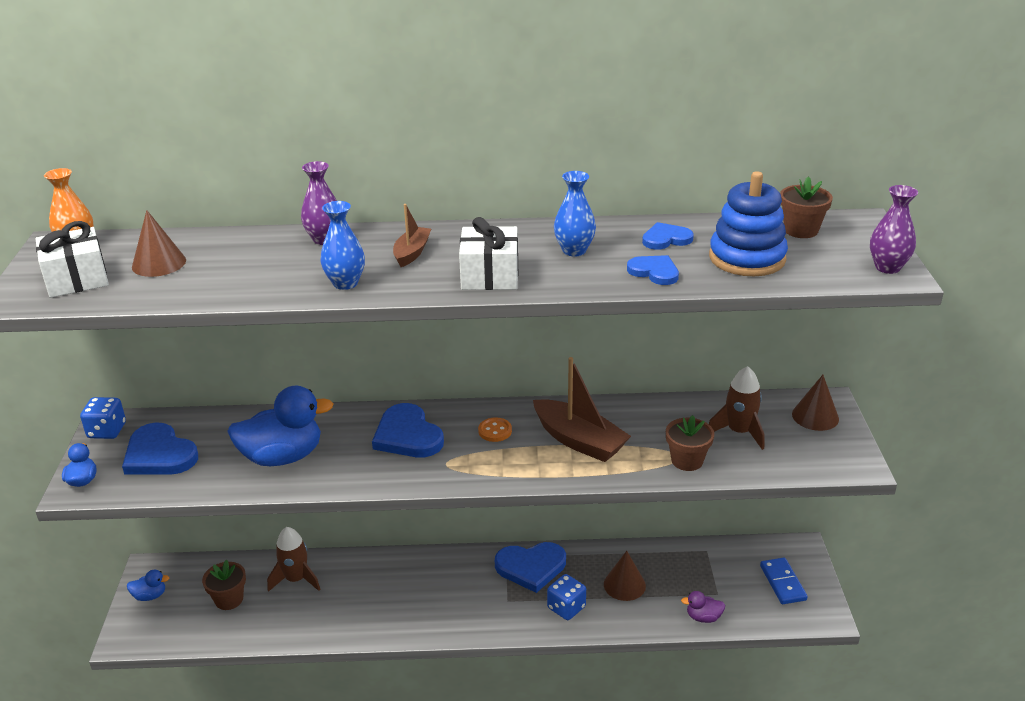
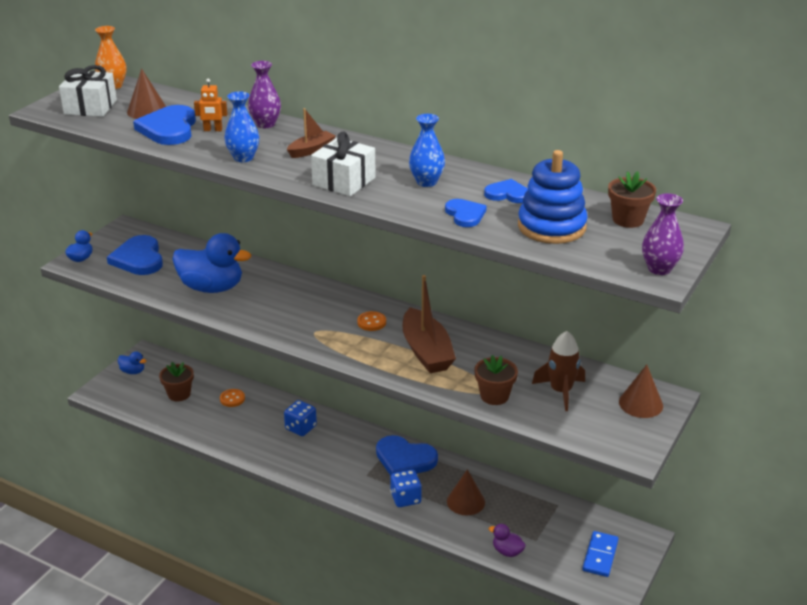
camera: 30 degrees right, 0 degrees up
blue dice [80,397,126,439] -> blue dice moved to [284,400,317,436]
brown rocket [267,527,320,592] -> orange button [220,389,245,407]
blue heart [372,403,444,457] -> blue heart moved to [133,105,196,145]
none -> orange robot [194,79,227,131]

